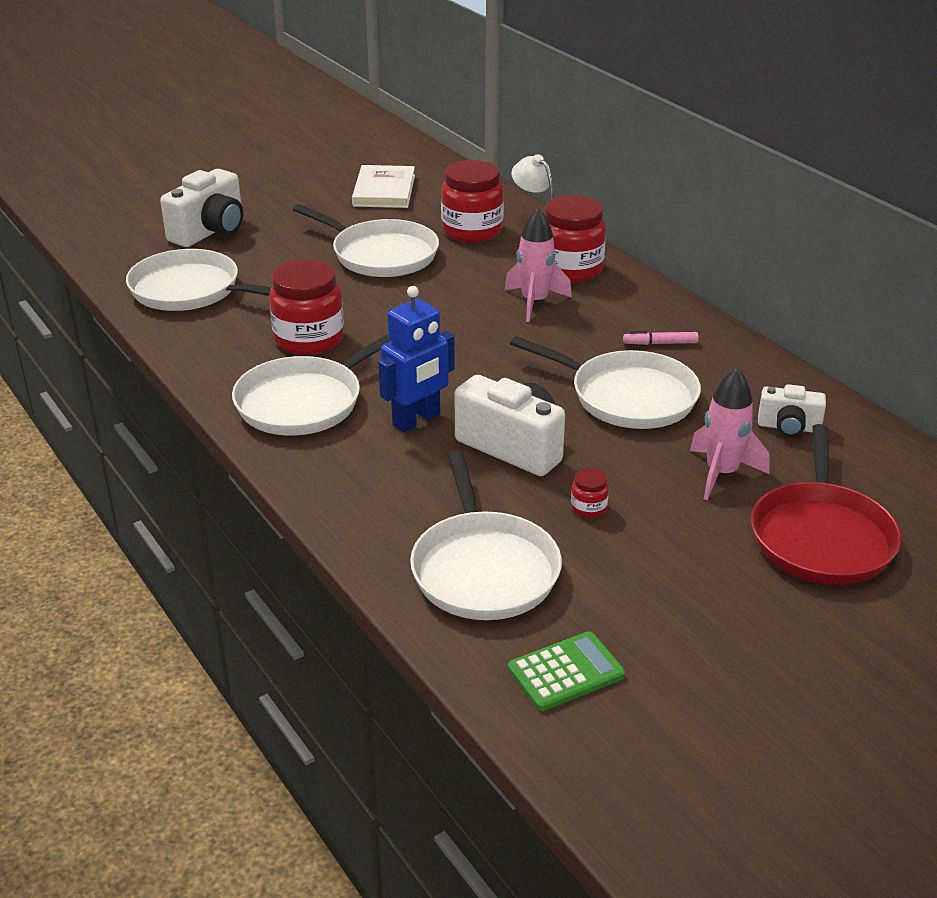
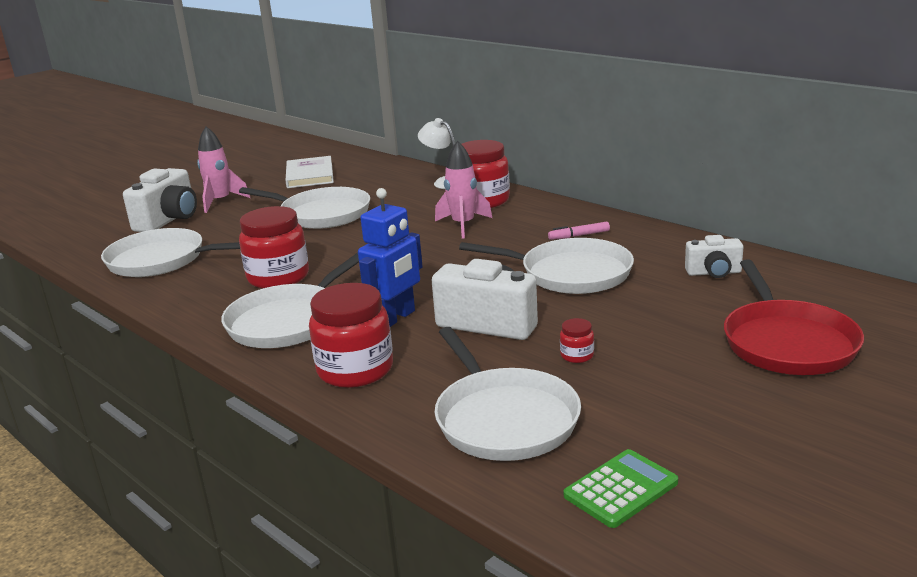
camera: 10 degrees left, 10 degrees down
red jar [441,160,504,242] -> red jar moved to [309,283,393,388]
pink rocket [690,368,769,500] -> pink rocket moved to [197,126,250,213]

